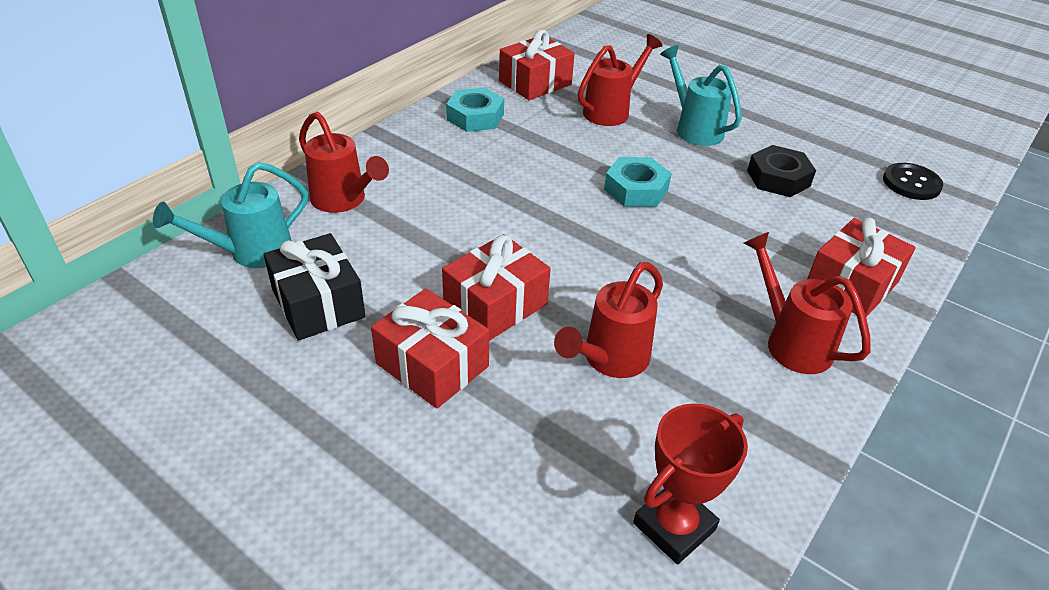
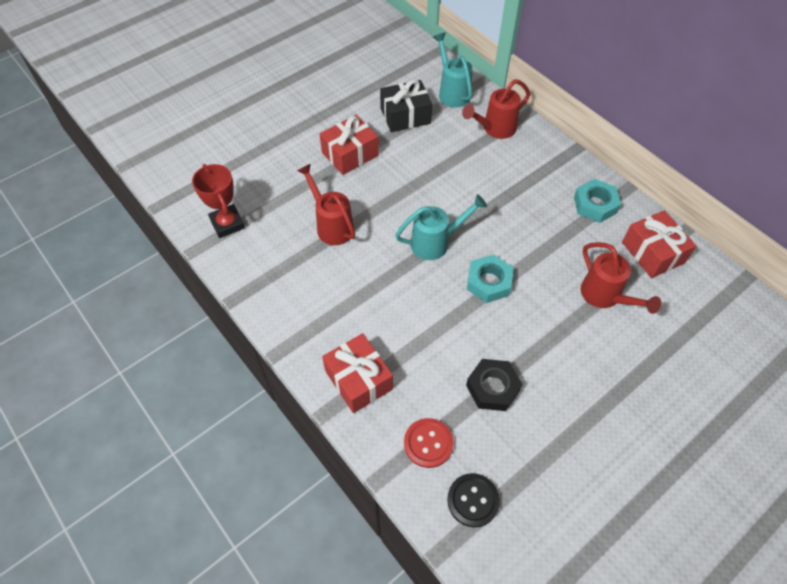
camera: 105 degrees right, 15 degrees up
red gift [442,234,551,341] -> none
turquoise watering can [660,45,742,146] -> turquoise watering can moved to [395,194,487,260]
red watering can [744,232,871,374] -> none
none -> red button [404,418,454,468]

